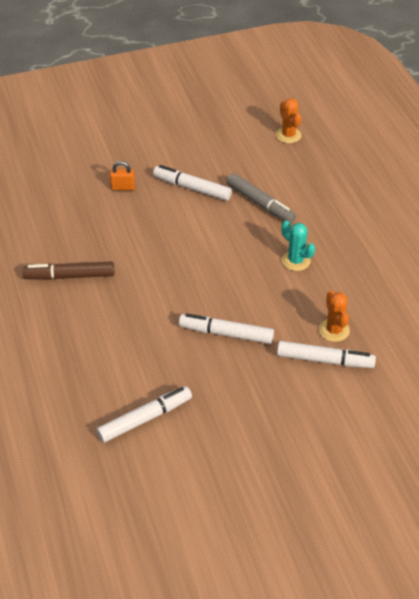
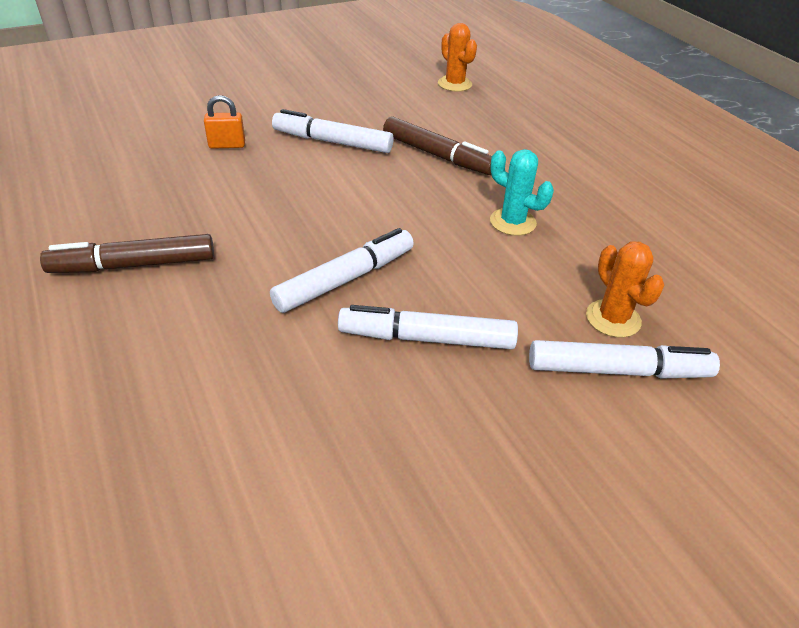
camera: 10 degrees left, 5 degrees down
white marker [96,386,192,443] -> white marker moved to [270,228,414,313]
grey marker [227,173,296,224] -> brown marker [383,116,492,175]

